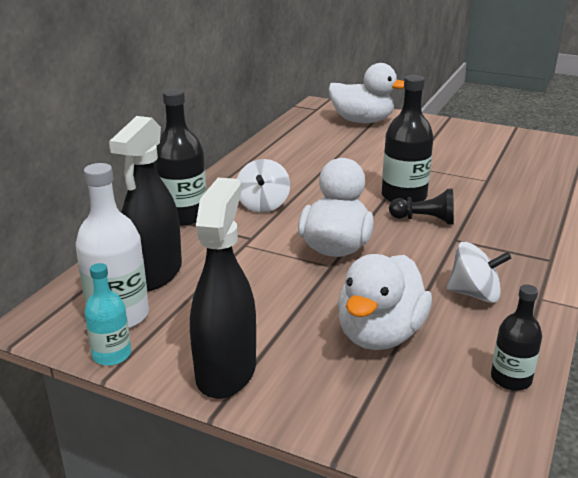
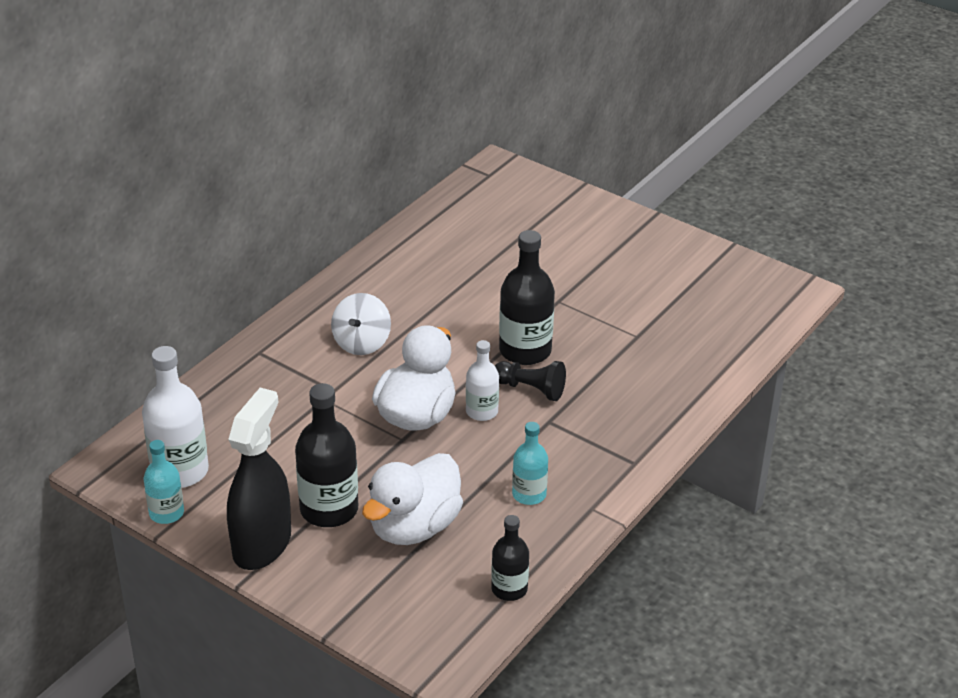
camera: 10 degrees right, 10 degrees up
black spray bottle [109,116,182,291] -> none
black bottle [154,89,206,226] -> black bottle moved to [295,383,358,527]
white duck [329,63,404,123] -> none
white spinning top [447,242,511,303] -> turquoise bottle [512,422,548,505]
none -> white bottle [466,340,499,421]

